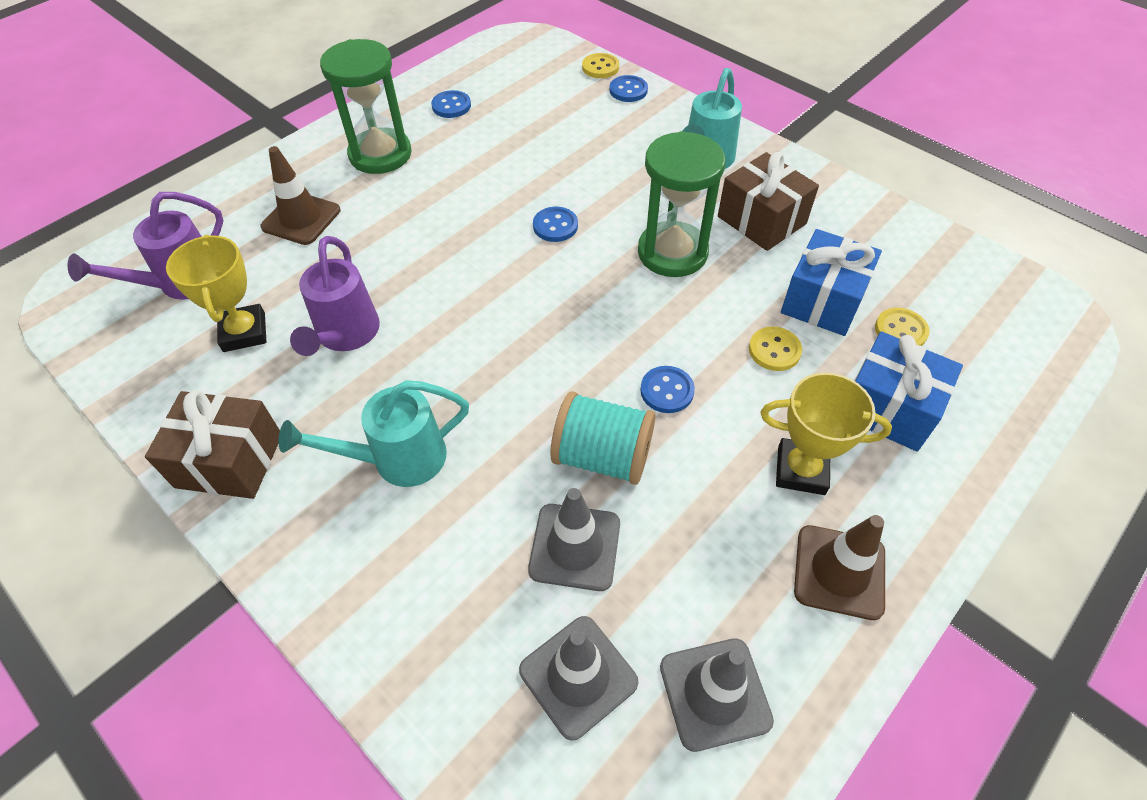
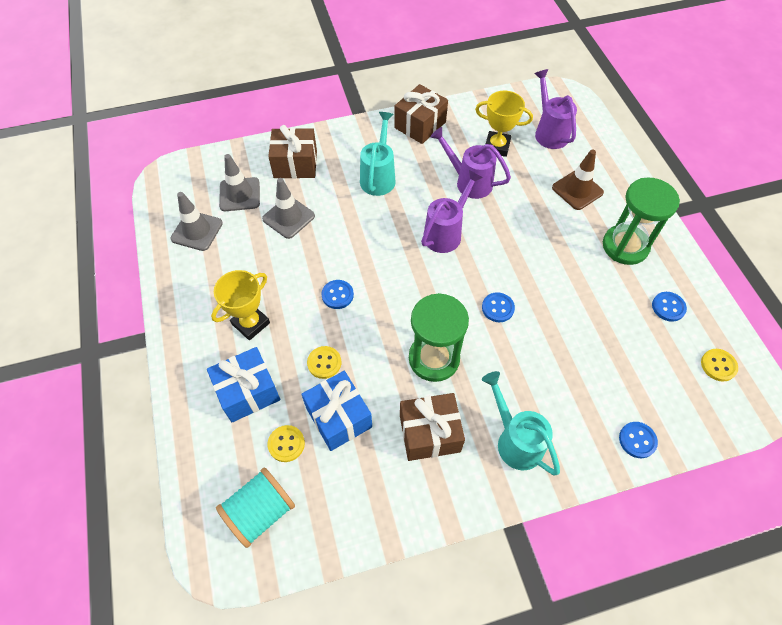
camera: 120 degrees right, 5 degrees up
turquoise spool [550,391,656,485] -> turquoise spool moved to [216,467,295,548]
yellow button [582,53,619,78] -> yellow button moved to [701,349,738,382]
brown traffic cone [794,515,885,620] -> none
none -> brown gift [268,125,317,179]
none -> purple watering can [421,170,483,253]

